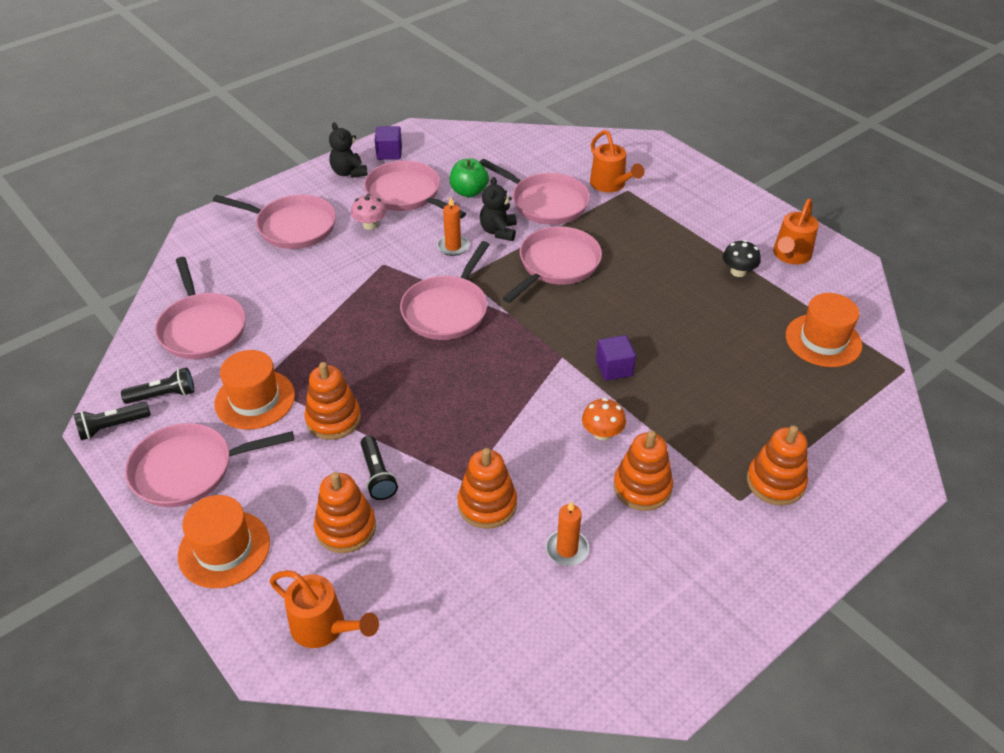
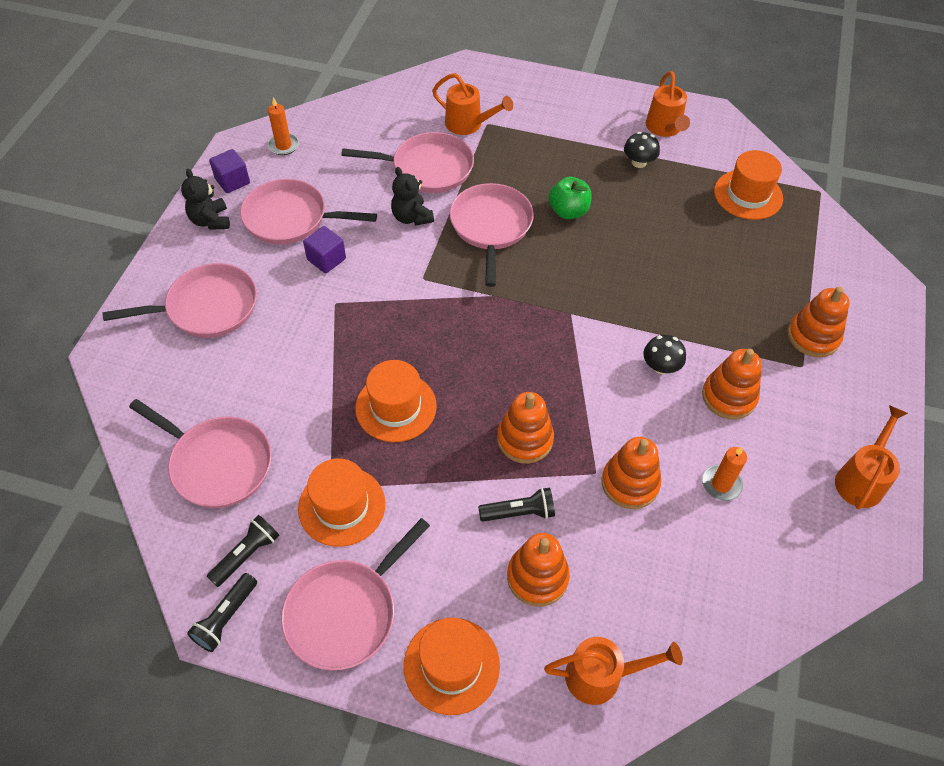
camera: 35 degrees left, 10 degrees up
orange stacking toy [304,362,361,440] -> orange stacking toy moved to [497,392,554,464]
black teddy bear [329,122,368,178] -> black teddy bear turned 45 degrees clockwise [181,168,230,230]
pink mushroom [351,194,387,230] -> none
black flashlight [361,436,398,500] -> black flashlight turned 45 degrees counterclockwise [478,487,555,522]
pink pan [400,241,490,340] -> none
orange candle [437,197,469,256] -> orange candle moved to [267,97,299,155]
green apple [450,158,489,197] -> green apple moved to [549,177,592,219]
orange mushroom [582,398,626,441] -> black mushroom [643,335,686,374]
purple cube [596,335,636,381] -> purple cube moved to [303,226,346,273]
none -> orange hat [355,360,437,442]
none -> orange watering can [835,405,908,509]

